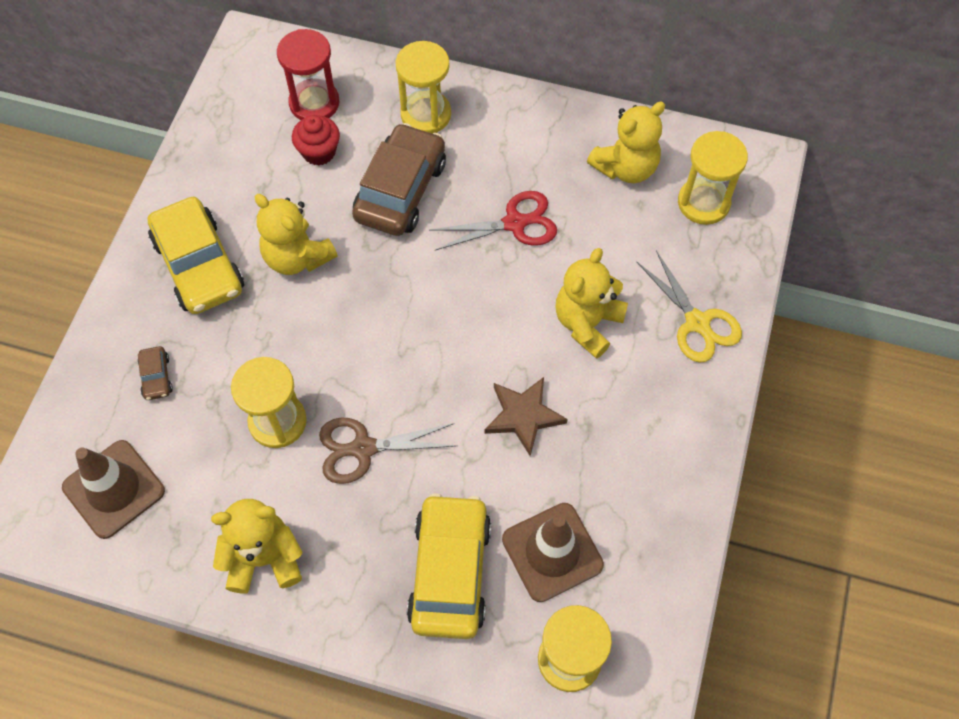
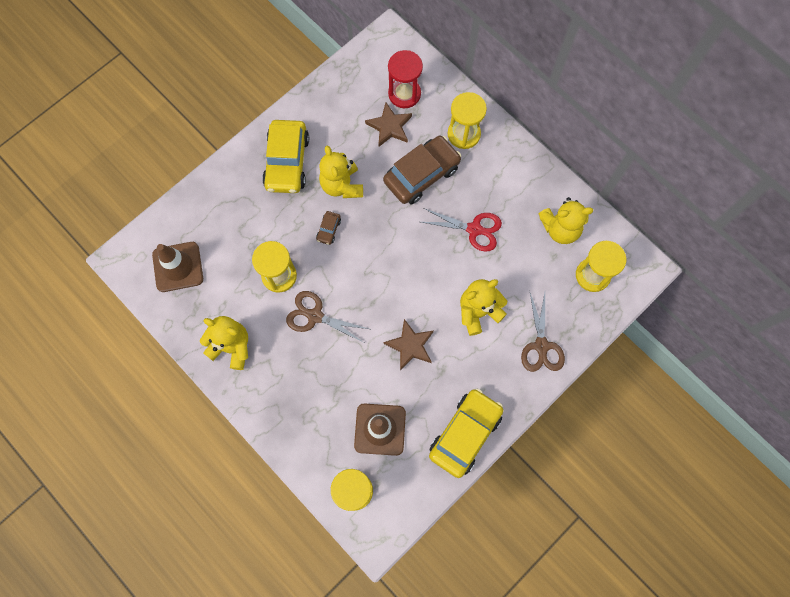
camera: 30 degrees right, 10 degrees up
brown car [138,346,173,400] -> brown car moved to [316,211,341,245]
red cupcake [292,115,340,166] -> brown star [365,102,412,147]
yellow car [407,493,491,639] -> yellow car moved to [429,388,504,478]
yellow scissors [637,250,742,363] -> brown scissors [521,293,565,372]

